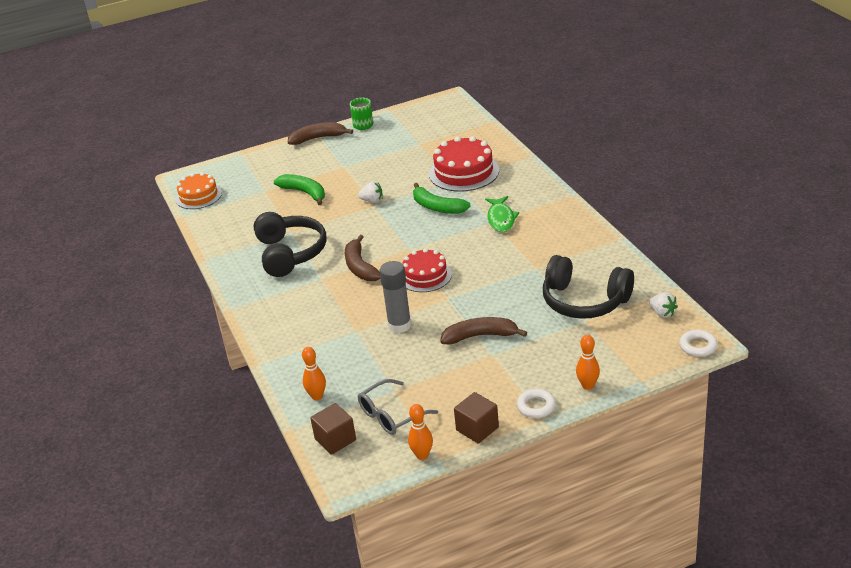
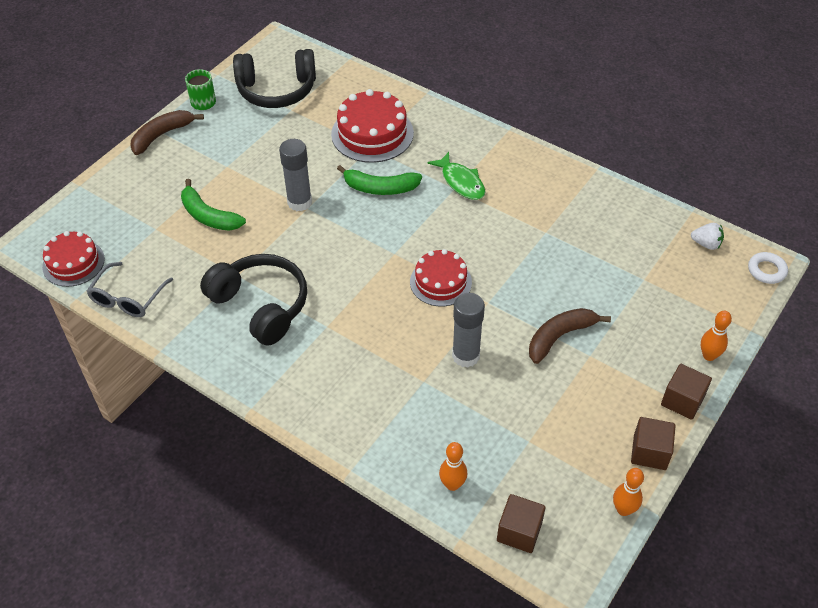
camera: 35 degrees left, 15 degrees up
orange cake [176,172,222,209] -> red cake [42,231,105,287]
green banana [274,174,325,205] -> green banana turned 150 degrees counterclockwise [181,179,246,231]
brown banana [345,235,380,281] -> none
white strawberry [358,181,383,203] -> grey glue stick [279,139,312,211]
grey glasses [358,379,438,435] -> grey glasses moved to [86,262,173,317]
white ring [517,389,556,418] -> brown cube [661,364,712,420]
black headphones [543,255,634,319] -> black headphones moved to [233,49,316,108]

